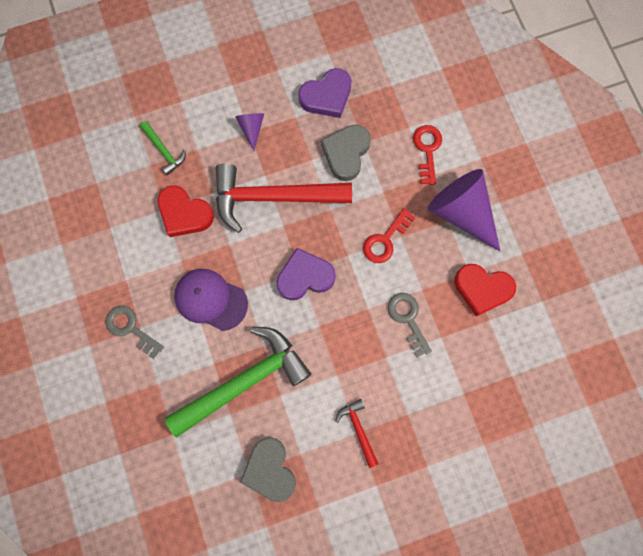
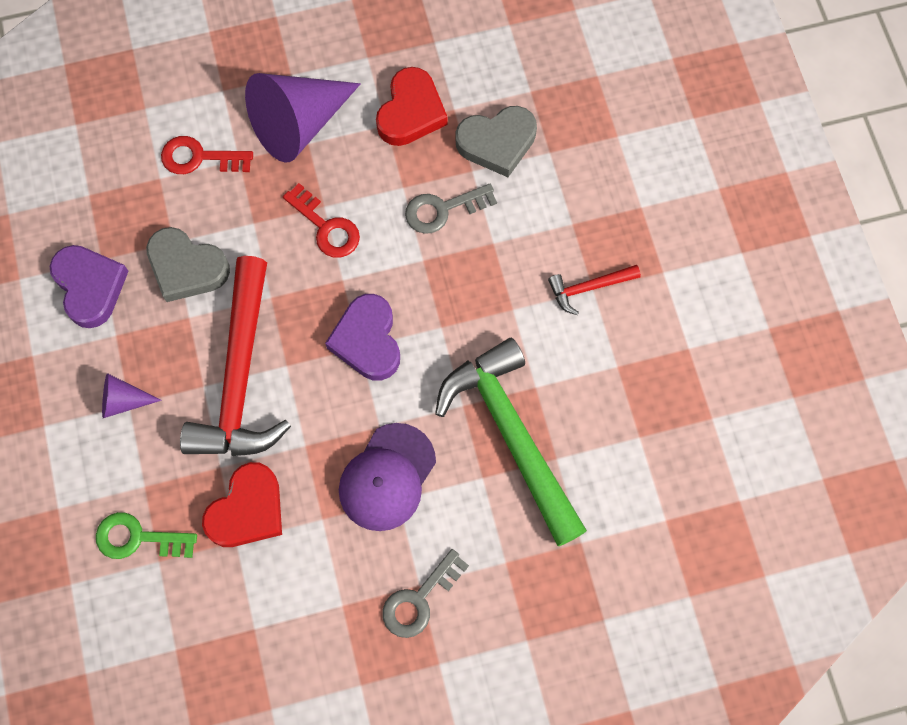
camera: 85 degrees left, 5 degrees down
green hammer [140,121,186,175] -> green key [96,512,197,559]
grey heart [240,437,296,502] -> grey heart moved to [455,106,537,177]

